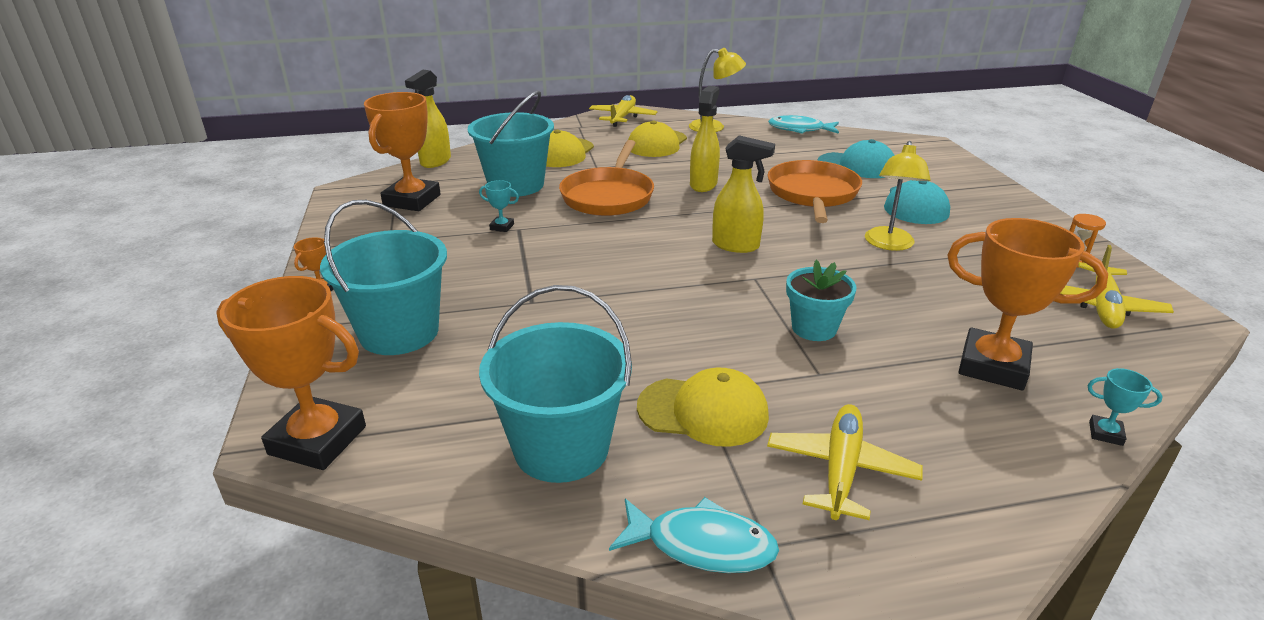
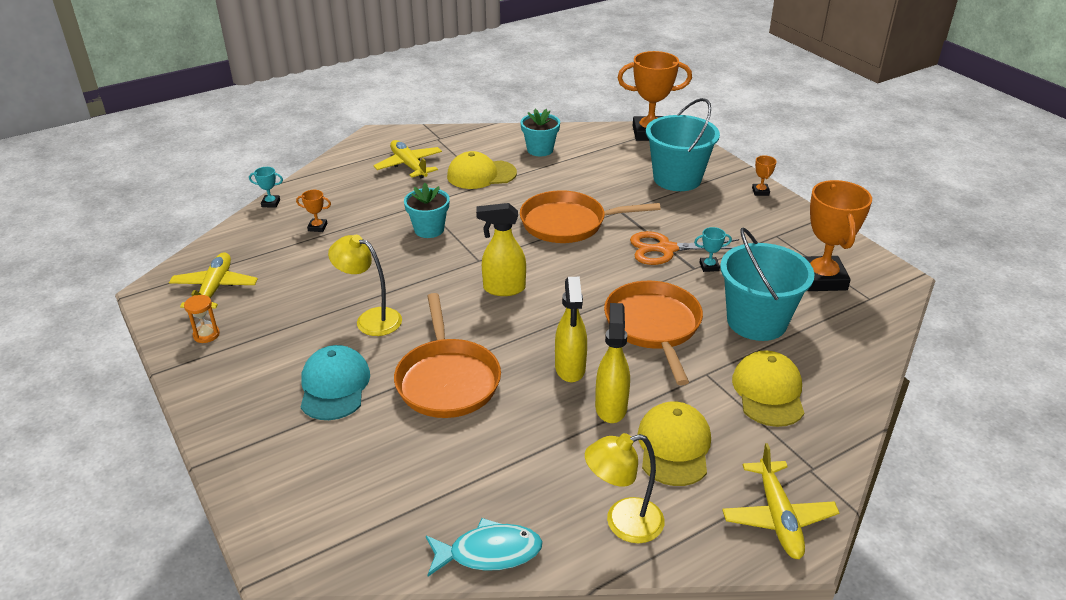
camera: 160 degrees right, 5 degrees up
yellow spray bottle [405,70,451,168] -> yellow spray bottle moved to [595,303,630,423]
turquoise bucket [479,285,632,483] -> turquoise flower pot [520,109,560,156]
turquoise fish [609,497,779,573] -> none
yellow plane [767,404,923,520] -> yellow plane turned 150 degrees clockwise [373,140,442,178]
turquoise cap [817,139,894,178] -> none
yellow lamp [865,141,931,251] -> yellow lamp turned 60 degrees counterclockwise [328,235,402,336]
orange trophy [947,218,1108,390] -> orange trophy [296,190,331,232], size x0.42
none -> orange pan [520,190,661,243]
none -> orange scissors [630,231,739,265]

